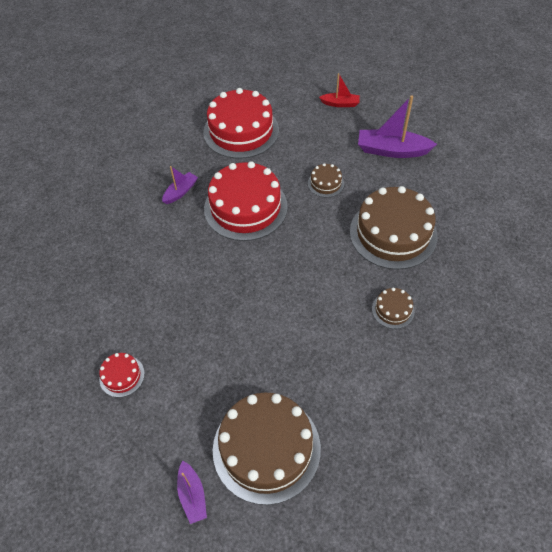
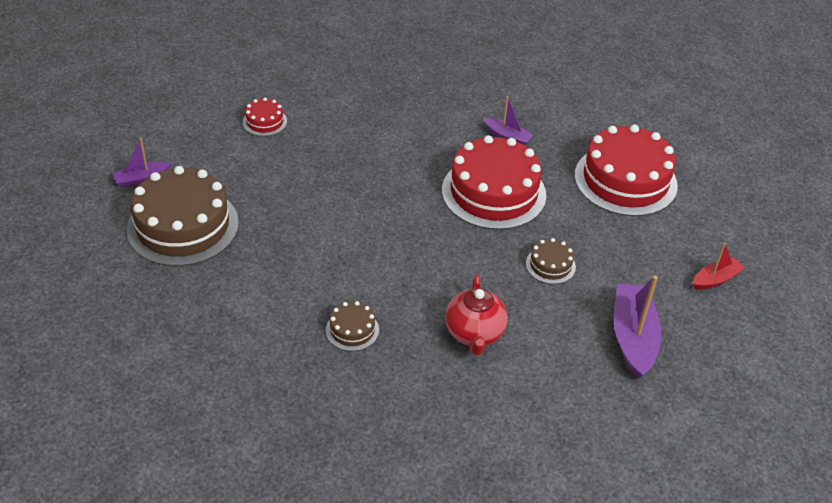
camera: 80 degrees right, 10 degrees down
red boat [319,73,360,107] -> red boat turned 120 degrees counterclockwise [693,243,745,290]
brown cake [350,186,437,270] -> red teapot [445,274,508,355]

